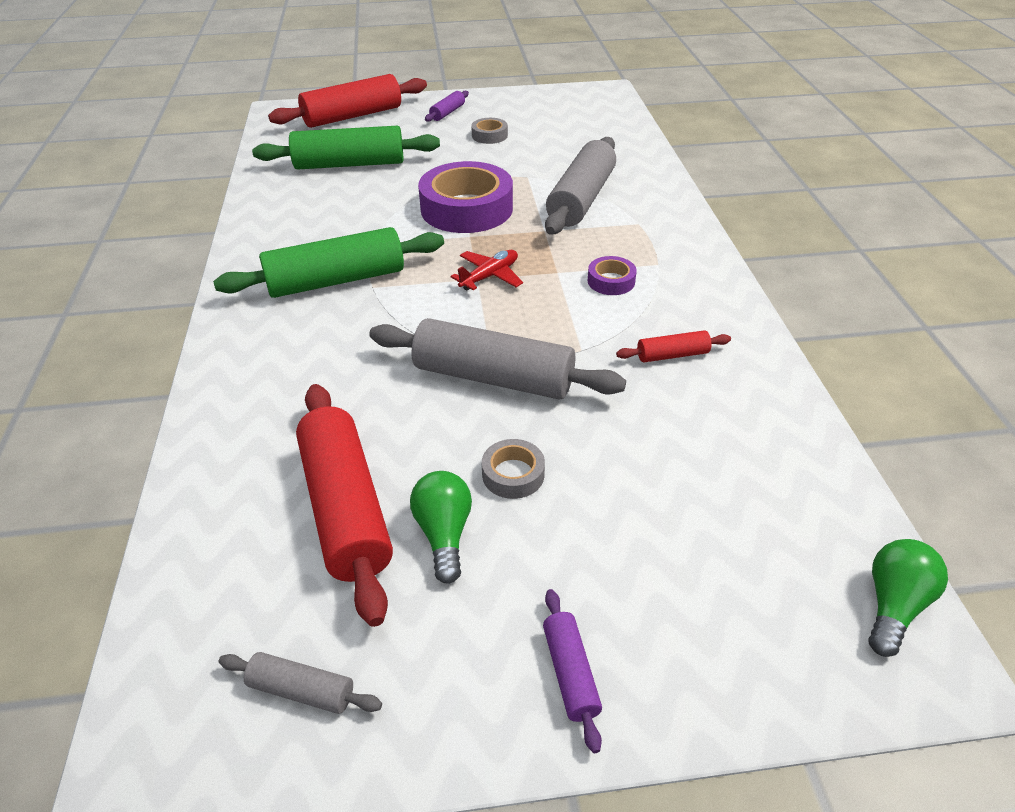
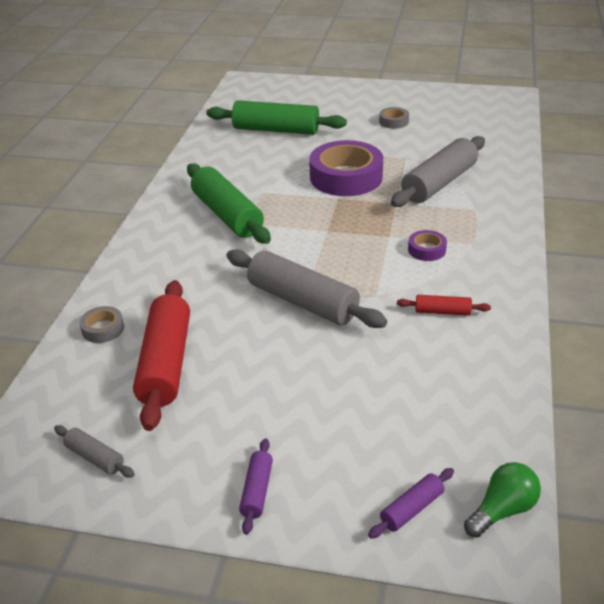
camera: 20 degrees right, 5 degrees down
green rolling pin [213,227,444,298] -> green rolling pin turned 60 degrees clockwise [187,164,271,244]
red rolling pin [268,74,427,128] -> none
green light bulb [410,471,472,584] -> none
purple rolling pin [425,91,469,122] -> purple rolling pin moved to [368,468,454,539]
red plane [451,250,523,291] -> none
grey tape [482,439,545,499] -> grey tape moved to [79,306,124,343]

